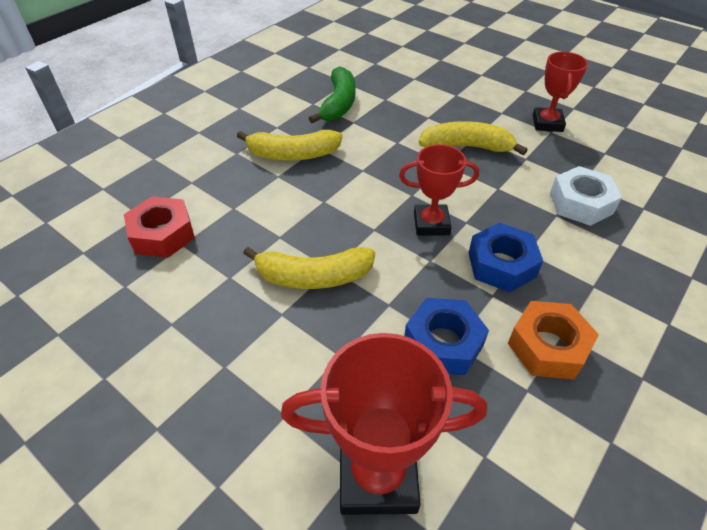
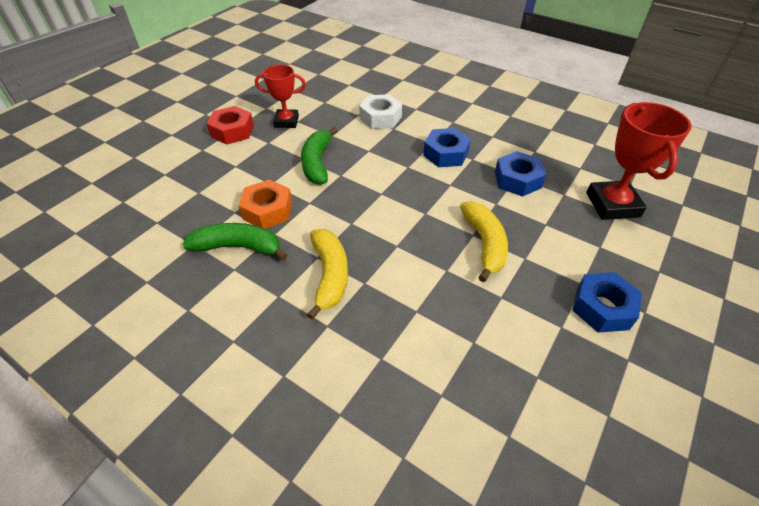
camera: 95 degrees left, 0 degrees up
red nut [124,196,195,258] -> red nut moved to [207,106,254,145]
red trophy [399,144,479,236] -> none
yellow banana [418,121,528,155] -> green banana [301,127,338,185]
orange nut [508,301,599,380] -> orange nut moved to [238,180,292,229]
none -> blue nut [572,272,642,333]

